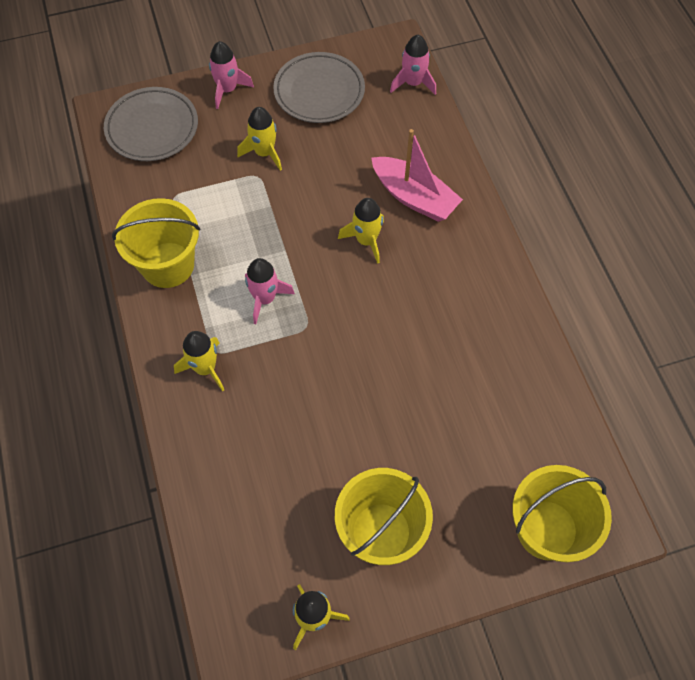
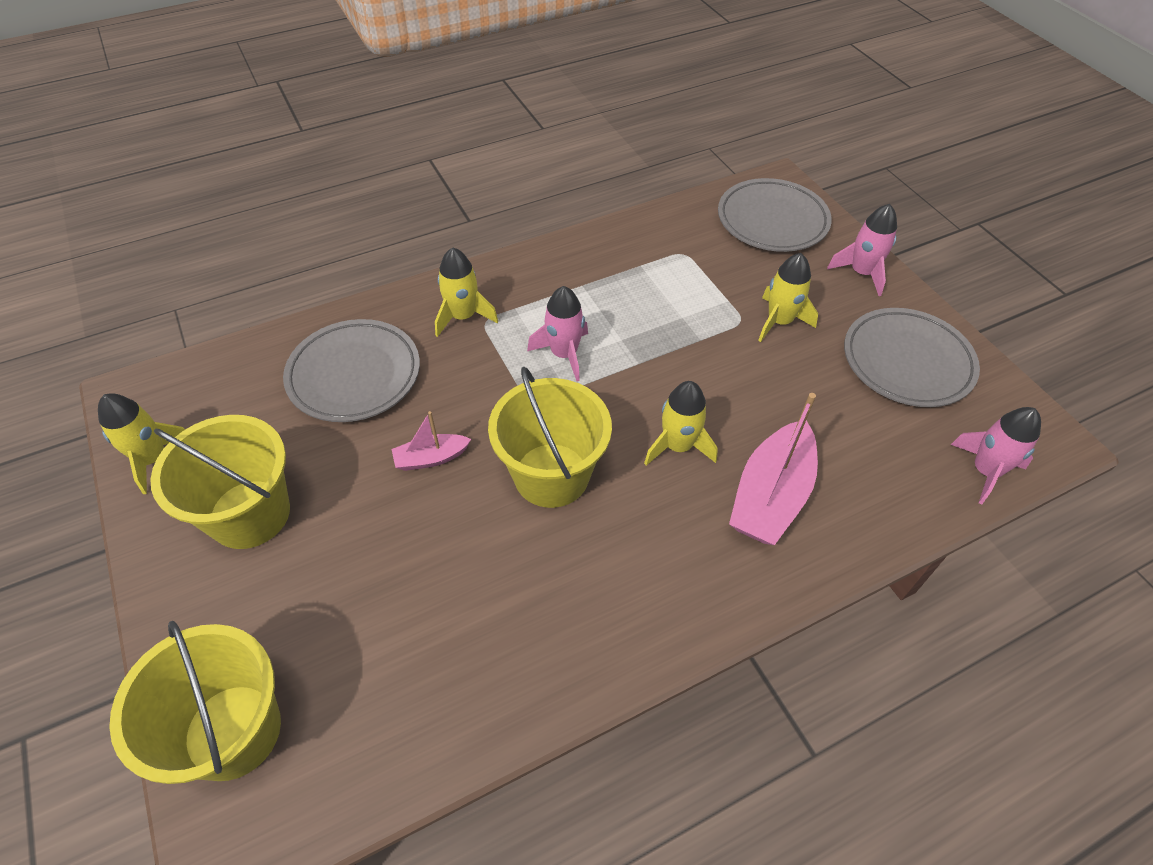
camera: 80 degrees right, 10 degrees down
yellow bucket [112,198,200,288] -> yellow bucket moved to [488,367,612,508]
none -> grey plate [283,319,420,422]
none -> pink boat [391,411,471,471]

